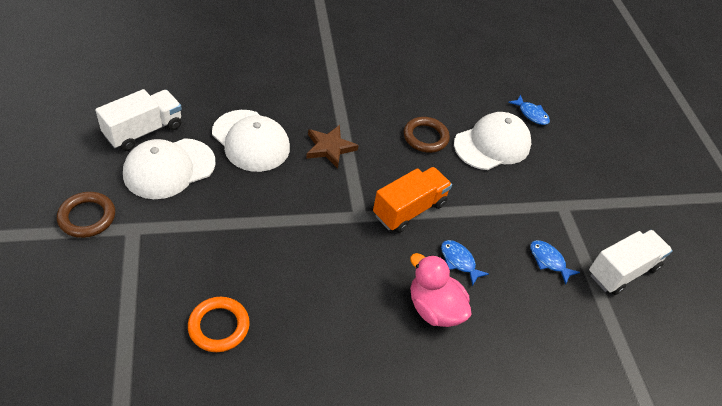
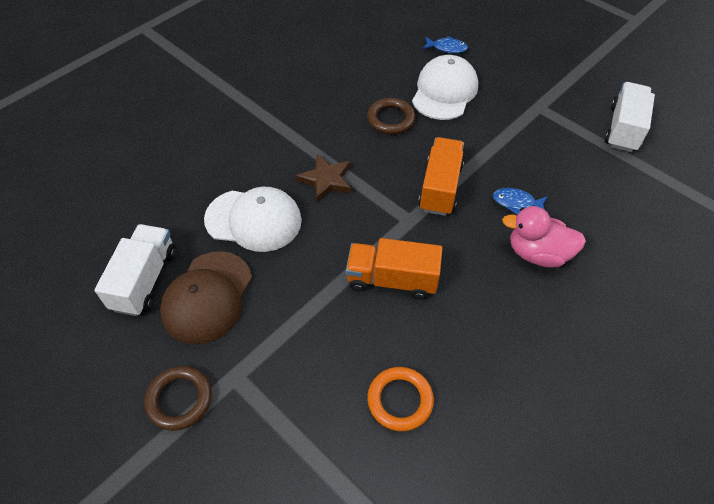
camera: 30 degrees left, 5 degrees up
white cap [123,138,216,199] -> brown cap [160,251,252,345]
blue fish [530,240,580,285] -> none
none -> orange truck [346,238,443,300]

